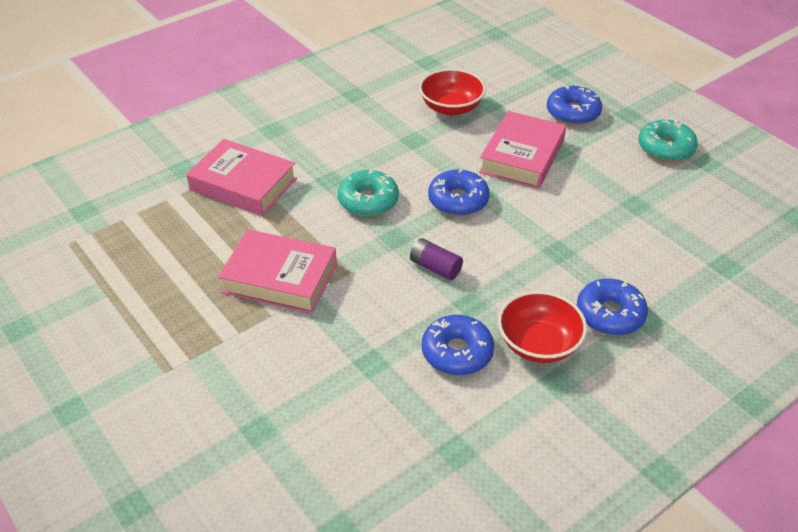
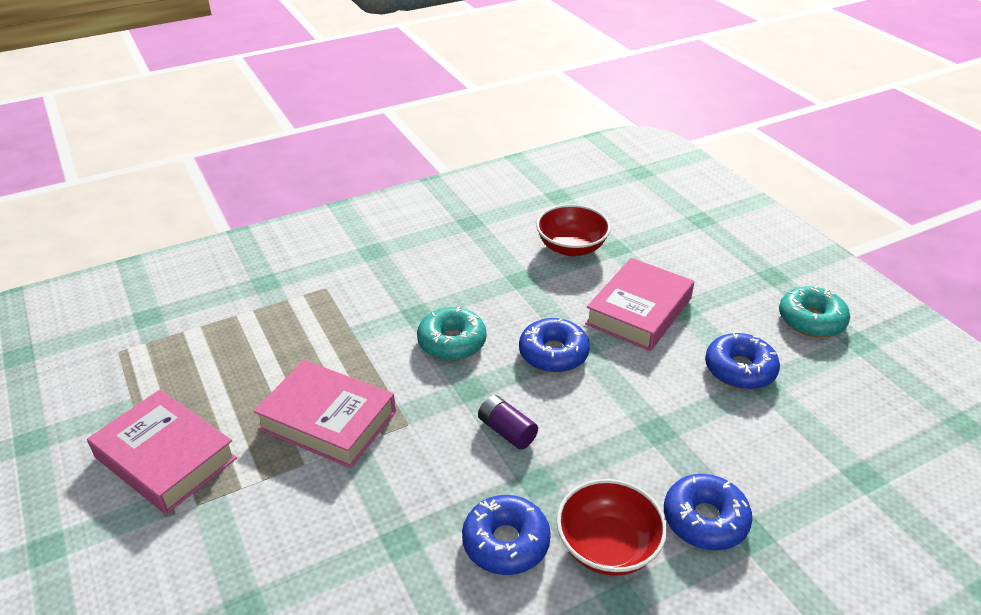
camera: 10 degrees right, 5 degrees down
pink book [186,139,297,216] -> pink book moved to [87,390,237,514]
blue donut [547,85,602,125] -> blue donut moved to [705,332,780,390]

